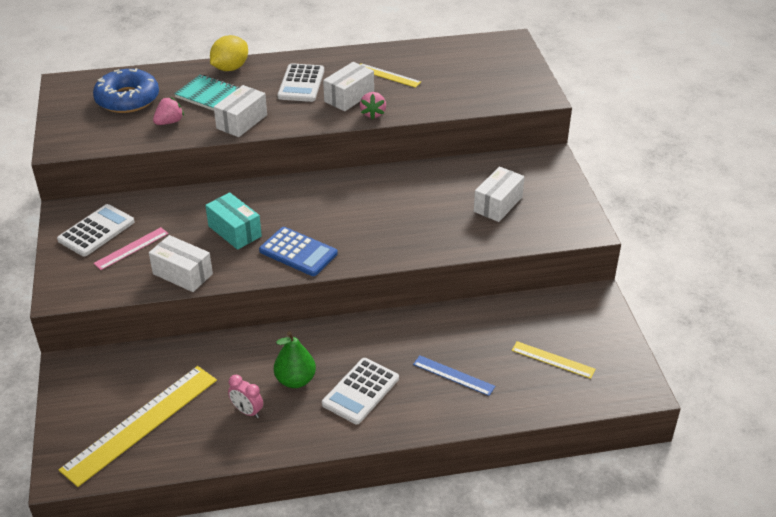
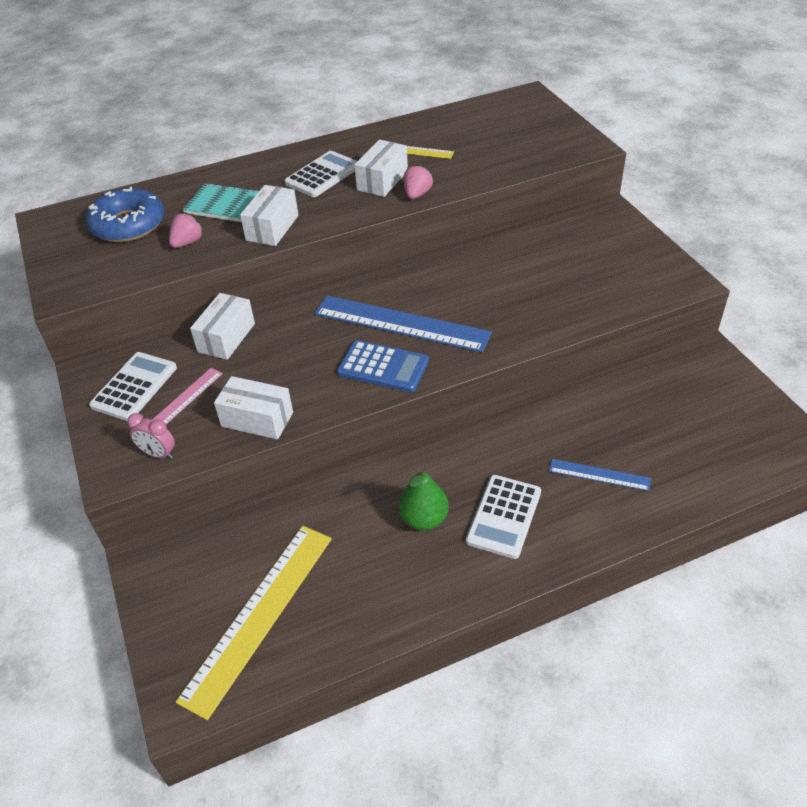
camera: 10 degrees left, 5 degrees up
turquoise box [205,192,262,250] -> none
yellow lemon [210,35,248,71] -> none
pink clock [228,375,263,418] -> pink clock moved to [127,413,175,459]
white calculator [277,63,324,102] -> white calculator turned 135 degrees counterclockwise [284,151,357,197]
pink strawberry [360,92,386,120] -> pink strawberry turned 150 degrees counterclockwise [403,164,433,199]
white box [474,167,525,222] -> white box moved to [190,293,255,360]
yellow ruler [512,341,596,379] -> none
none -> blue ruler [314,295,492,352]

